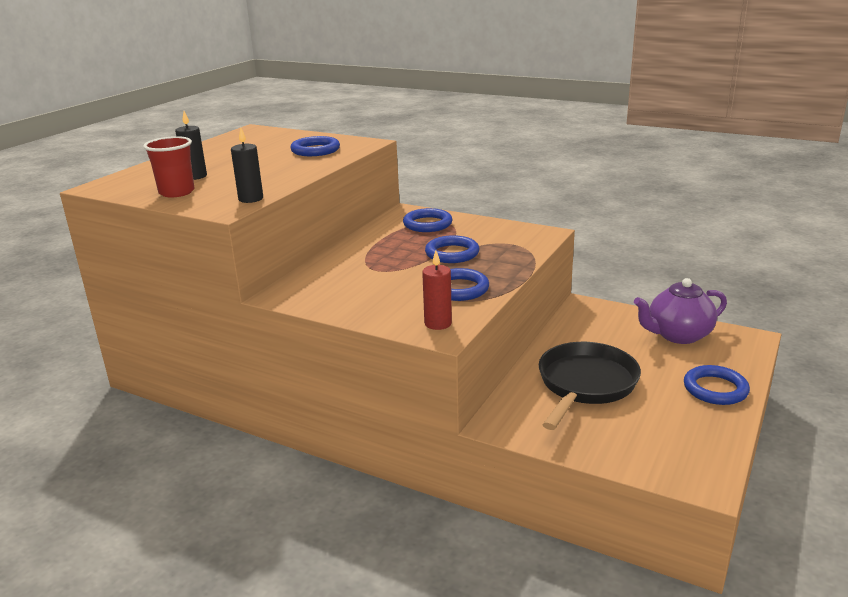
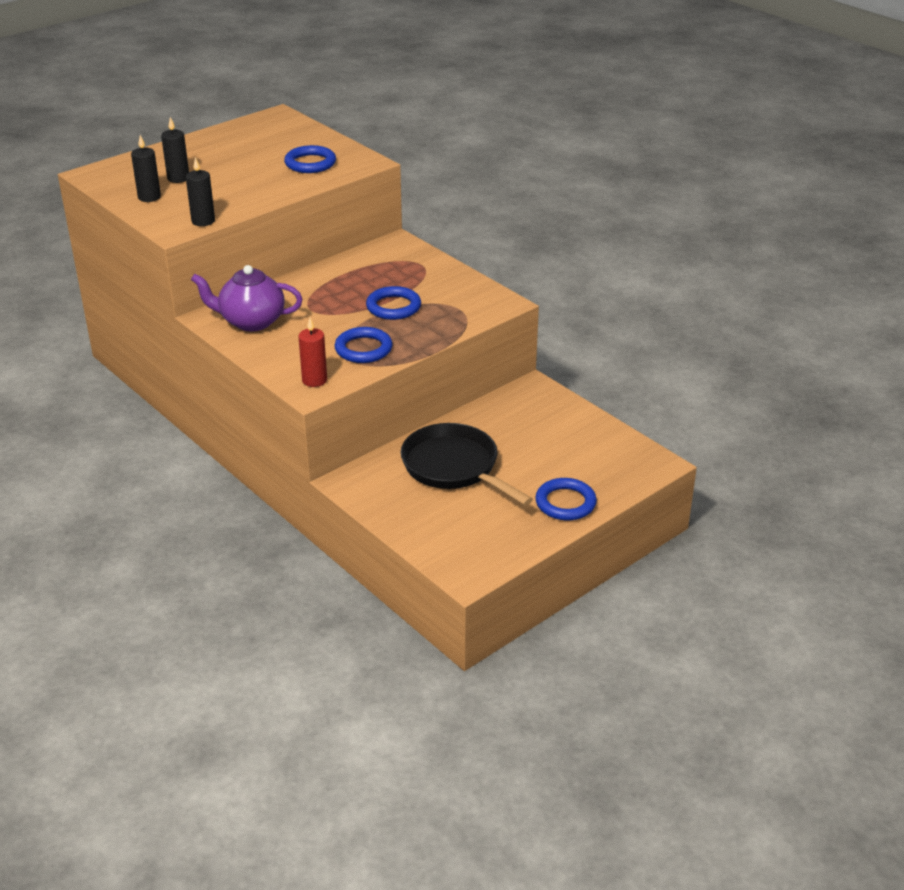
camera: 20 degrees right, 10 degrees up
red cup [143,136,195,198] -> black candle [131,135,161,202]
blue ring [403,208,452,232] -> none
black pan [539,342,641,430] -> black pan turned 90 degrees counterclockwise [401,423,533,505]
purple teapot [634,278,727,344] -> purple teapot moved to [191,265,303,331]

